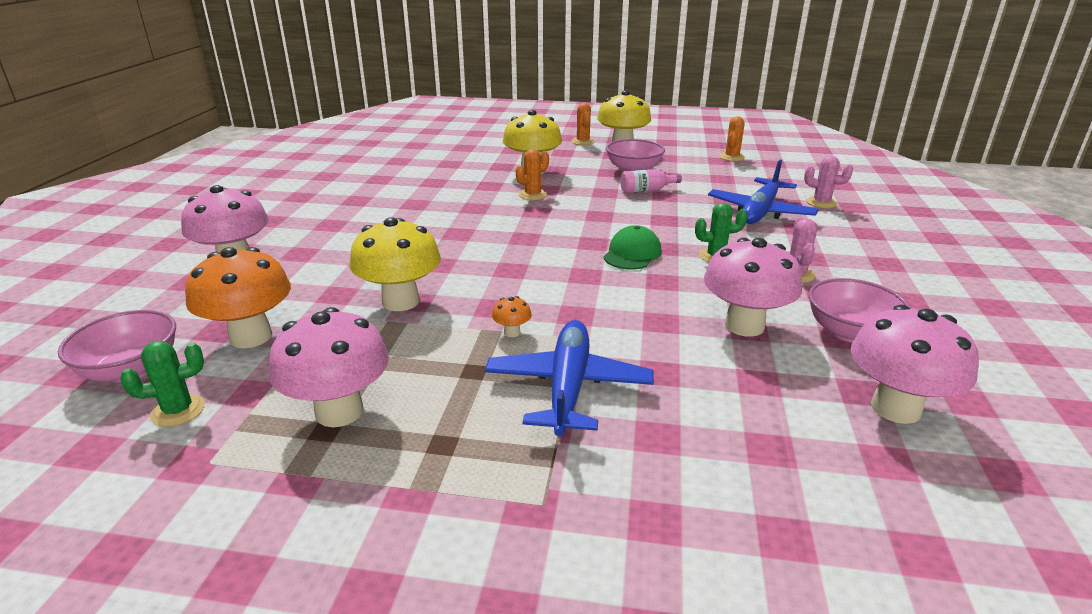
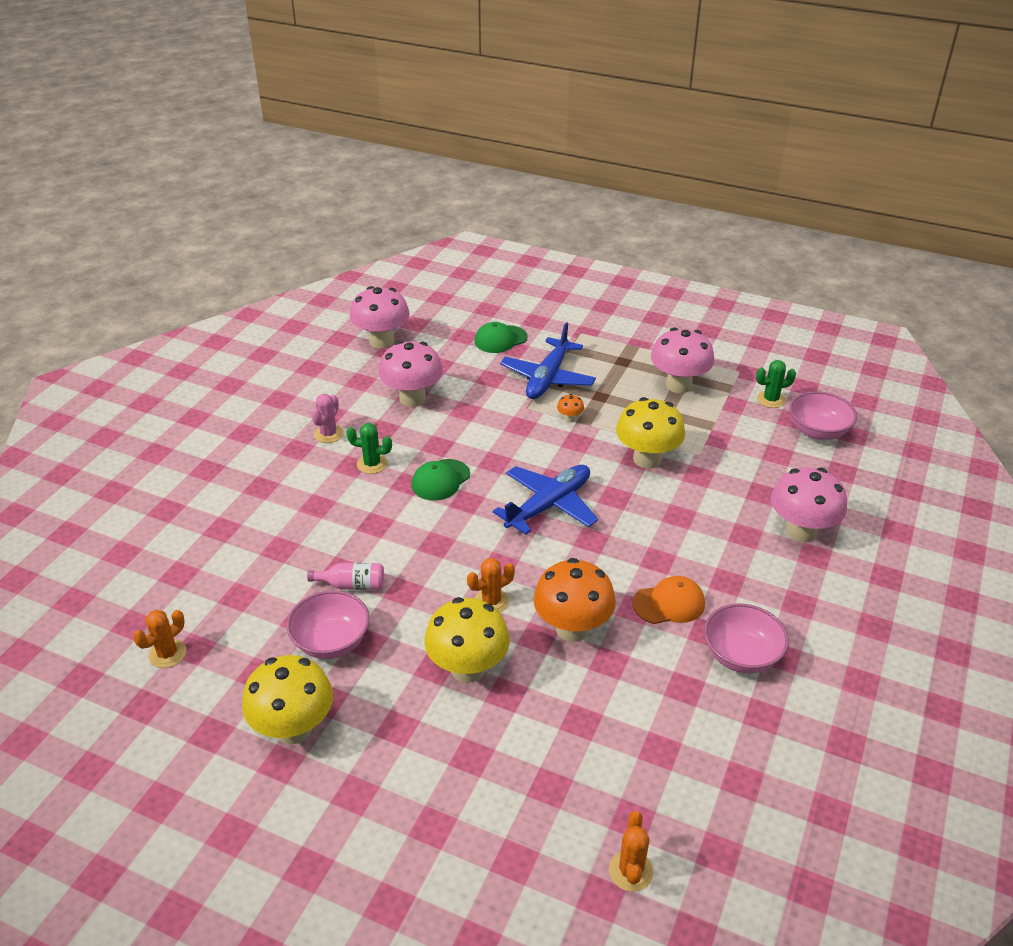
camera: 165 degrees left, 10 degrees up
orange mushroom [185,247,291,348] -> orange mushroom moved to [533,558,616,642]
orange cactus [572,103,595,145] -> orange cactus moved to [609,811,654,892]
blue plane [708,160,819,224] -> blue plane moved to [493,465,598,535]
pink cactus [804,156,853,208] -> none
pink bowl [809,278,911,343] -> pink bowl moved to [704,604,789,673]
none -> green cap [475,322,528,353]
none -> orange cap [633,576,705,624]

